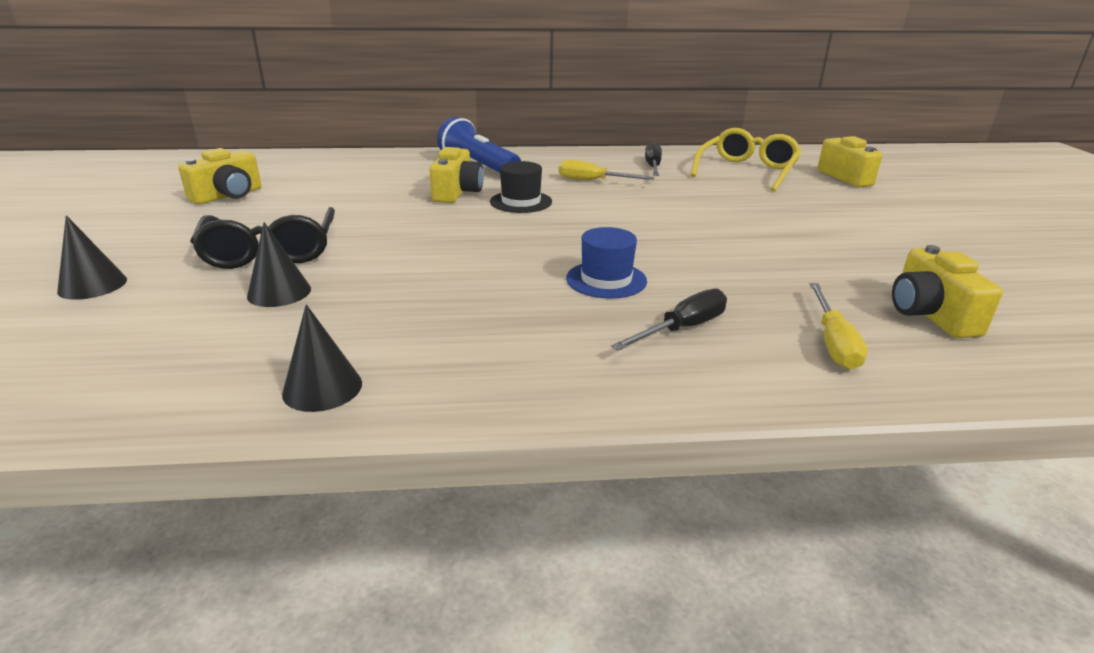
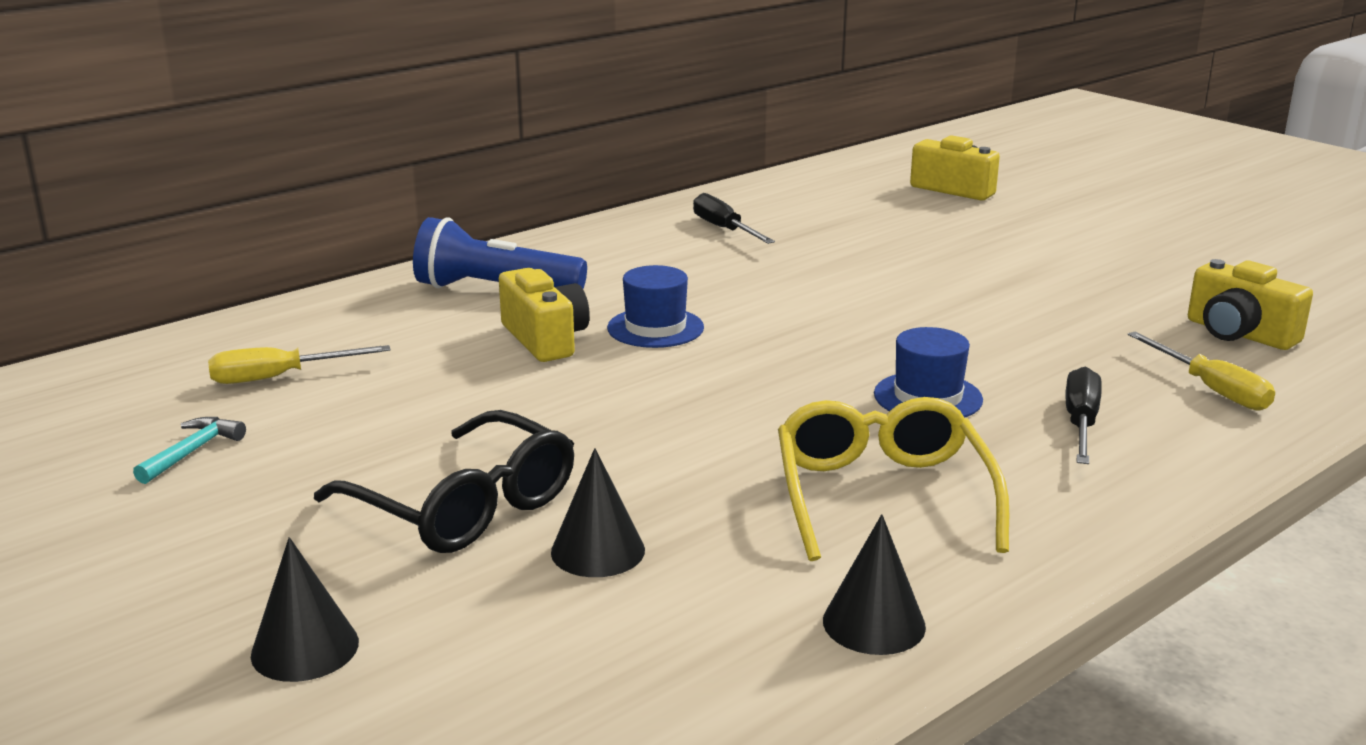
camera: 35 degrees left, 5 degrees down
yellow camera [178,148,261,204] -> turquoise hammer [133,417,246,484]
black hat [490,161,552,213] -> blue hat [607,265,704,348]
yellow screwdriver [559,160,654,180] -> yellow screwdriver moved to [208,345,390,384]
yellow glasses [690,128,802,192] -> yellow glasses moved to [778,397,1009,561]

